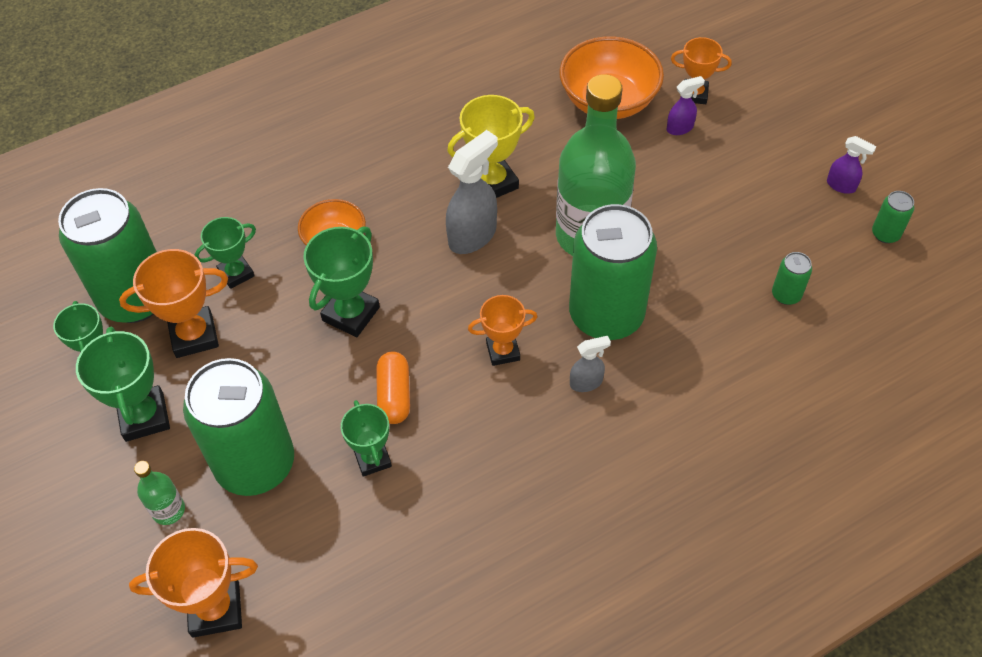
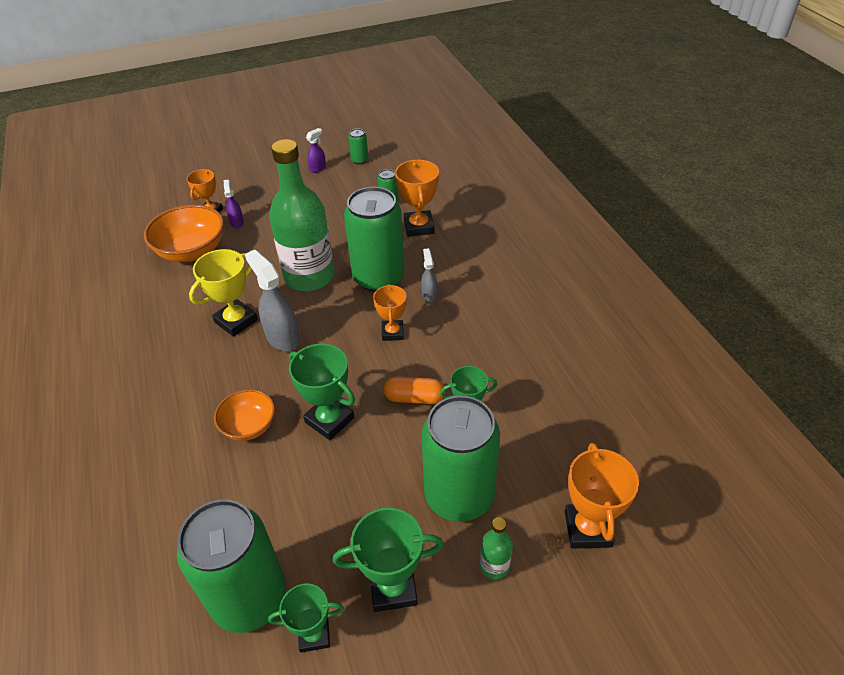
camera: 80 degrees left, 10 degrees down
orange trophy [119,249,228,358] -> orange trophy moved to [395,160,439,237]
green trophy [195,217,256,289] -> none
yellow trophy [447,95,535,198] -> yellow trophy turned 60 degrees clockwise [189,249,258,337]

